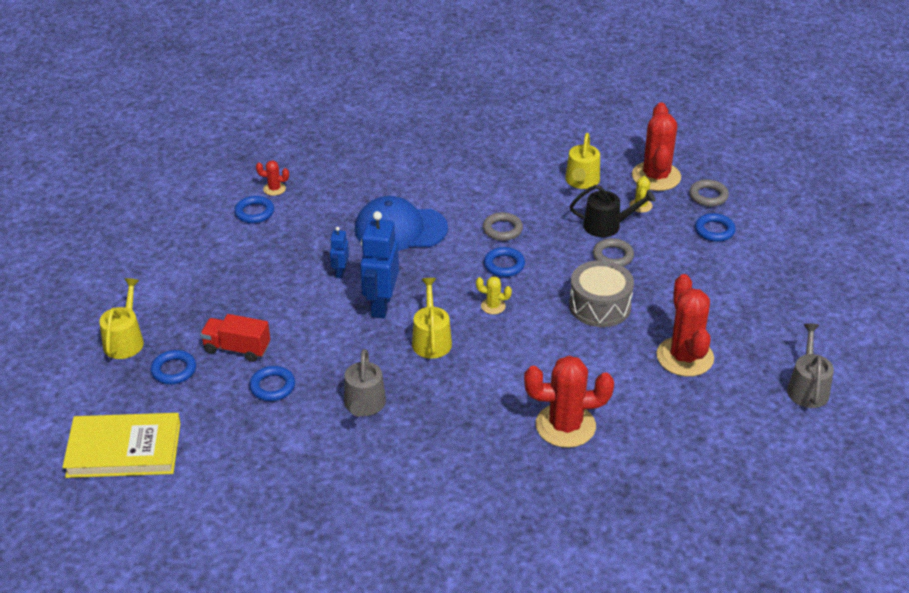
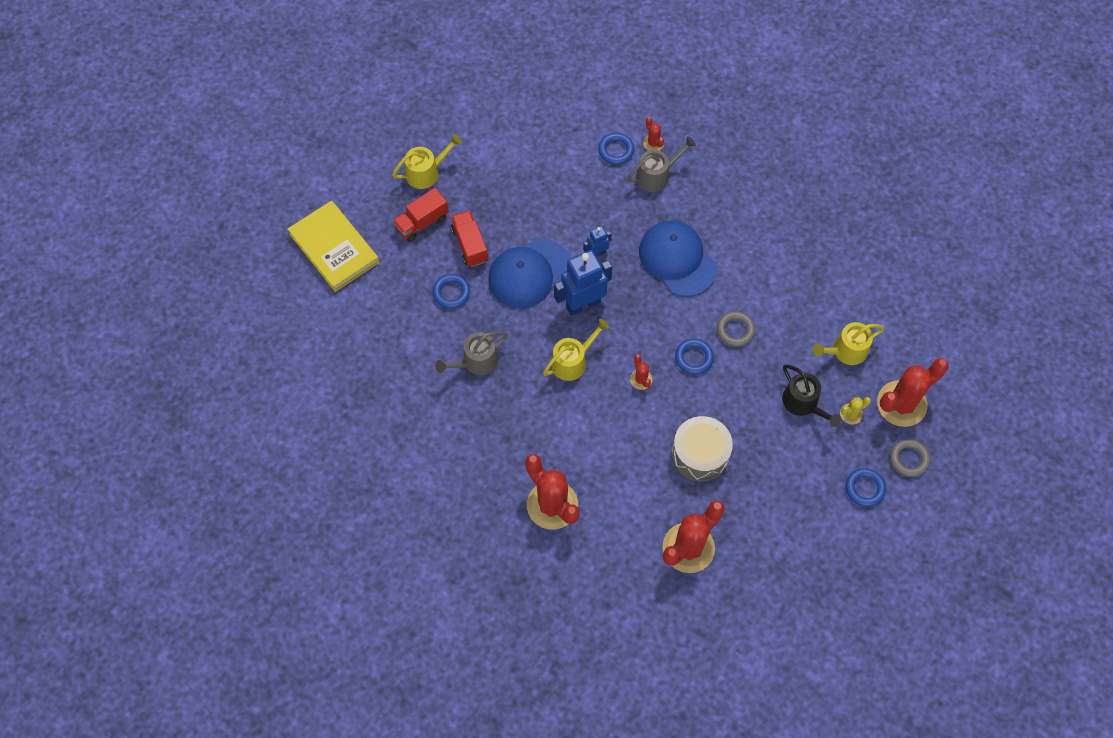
camera: 55 degrees right, 25 degrees up
blue ring [151,350,196,384] -> red truck [393,188,449,242]
yellow cactus [476,276,512,314] -> red cactus [630,354,652,390]
grey ring [593,238,634,266] -> none
grey watering can [787,324,834,408] -> grey watering can moved to [627,136,696,192]
none -> blue cap [488,238,570,308]

